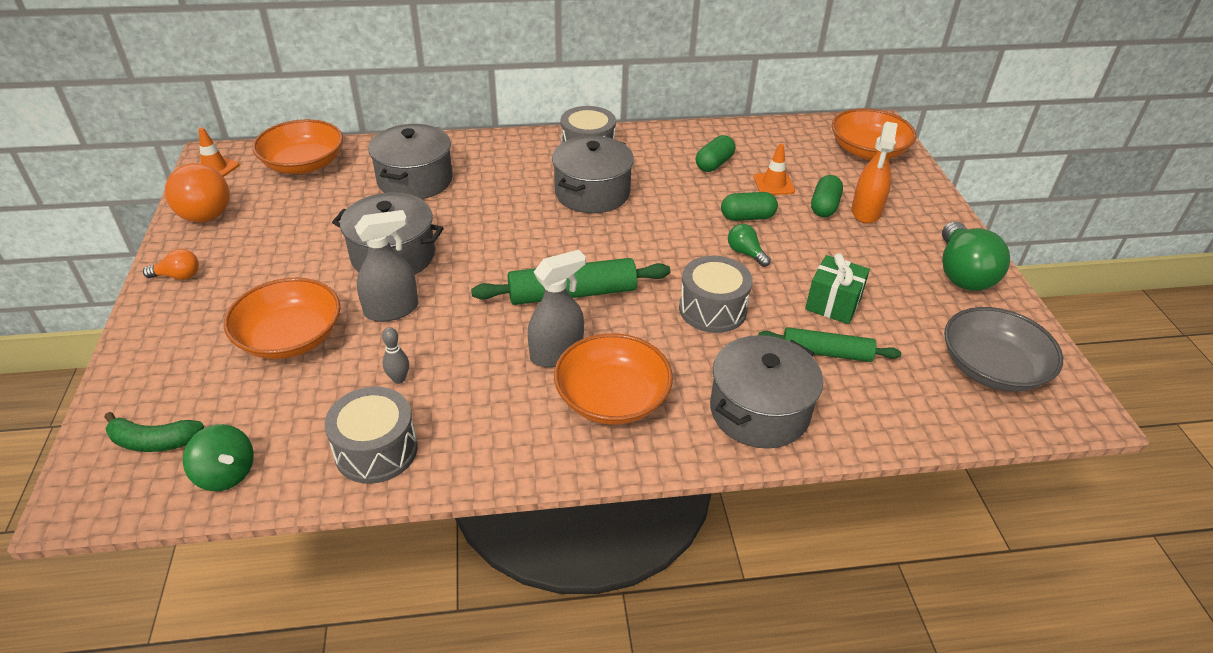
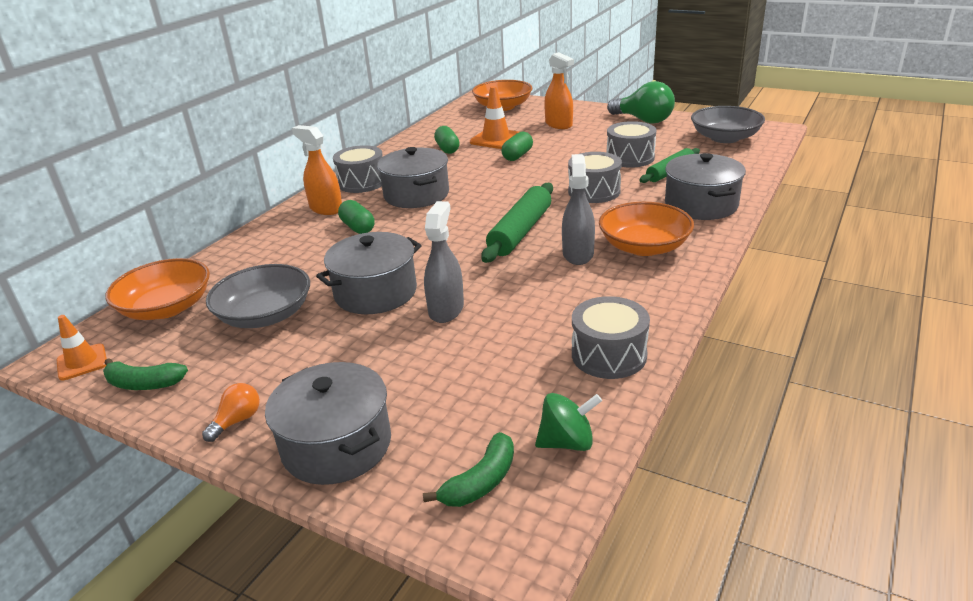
camera: 50 degrees left, 10 degrees down
orange light bulb [165,163,230,222] -> green banana [103,358,188,390]
orange bowl [224,278,341,359] -> none
grey pot [368,124,453,199] -> grey pot moved to [265,362,391,485]
grey bowling pin [382,327,409,384] -> none
green light bulb [728,224,771,267] -> none
orange traffic cone [754,144,795,195] -> orange traffic cone [470,86,519,149], size x1.52
green gift [805,253,870,324] -> grey drum [607,121,656,168]
green capsule [811,175,843,217] -> green capsule moved to [338,200,374,234]
none -> grey bowl [206,264,310,328]
none -> orange spray bottle [292,125,342,215]

